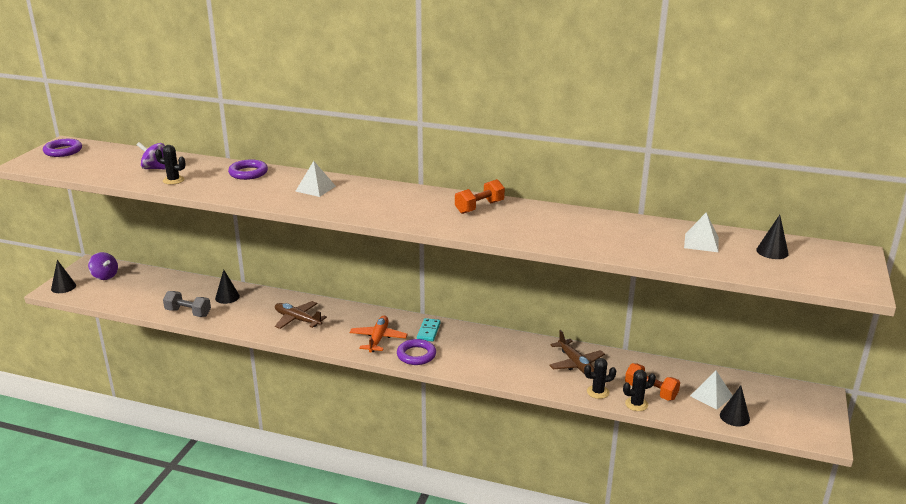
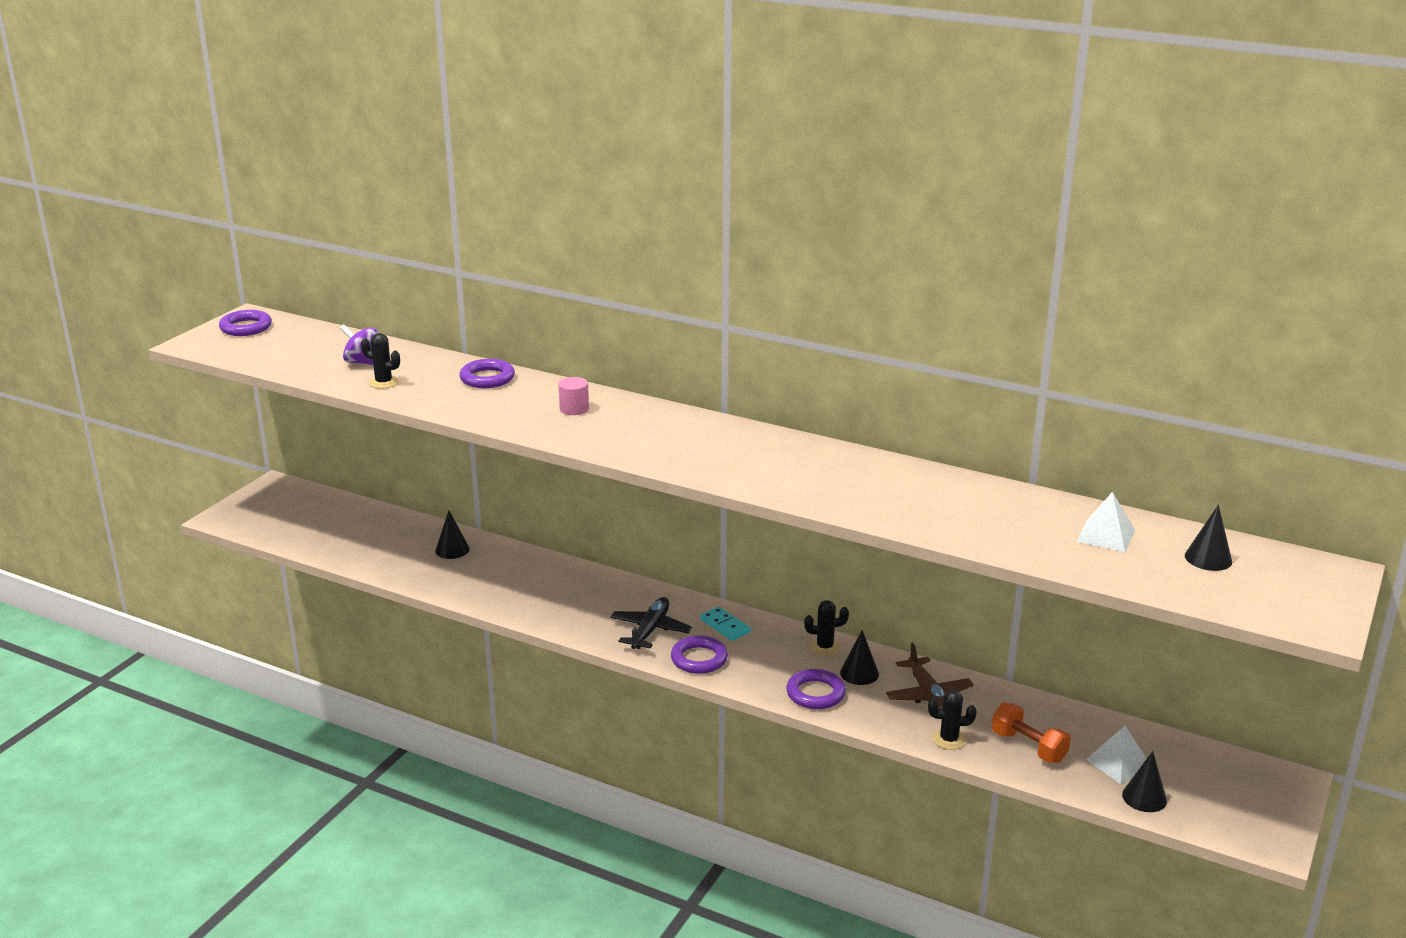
camera: 10 degrees right, 0 degrees up
black cone [51,260,76,293] -> black cone moved to [840,630,879,685]
purple spinning top [88,252,118,280] -> none
grey dumbbell [163,291,211,317] -> none
brown plane [275,301,327,329] -> none
white pyramid [296,161,336,197] -> pink cylinder [558,377,589,415]
orange plane [349,316,408,353] -> black plane [610,597,692,649]
turquoise domino [417,318,441,342] -> turquoise domino turned 60 degrees counterclockwise [700,607,751,641]
orange dumbbell [455,179,505,214] -> none
black cactus [623,370,656,411] -> black cactus moved to [804,600,849,656]
none -> purple ring [786,669,846,709]

